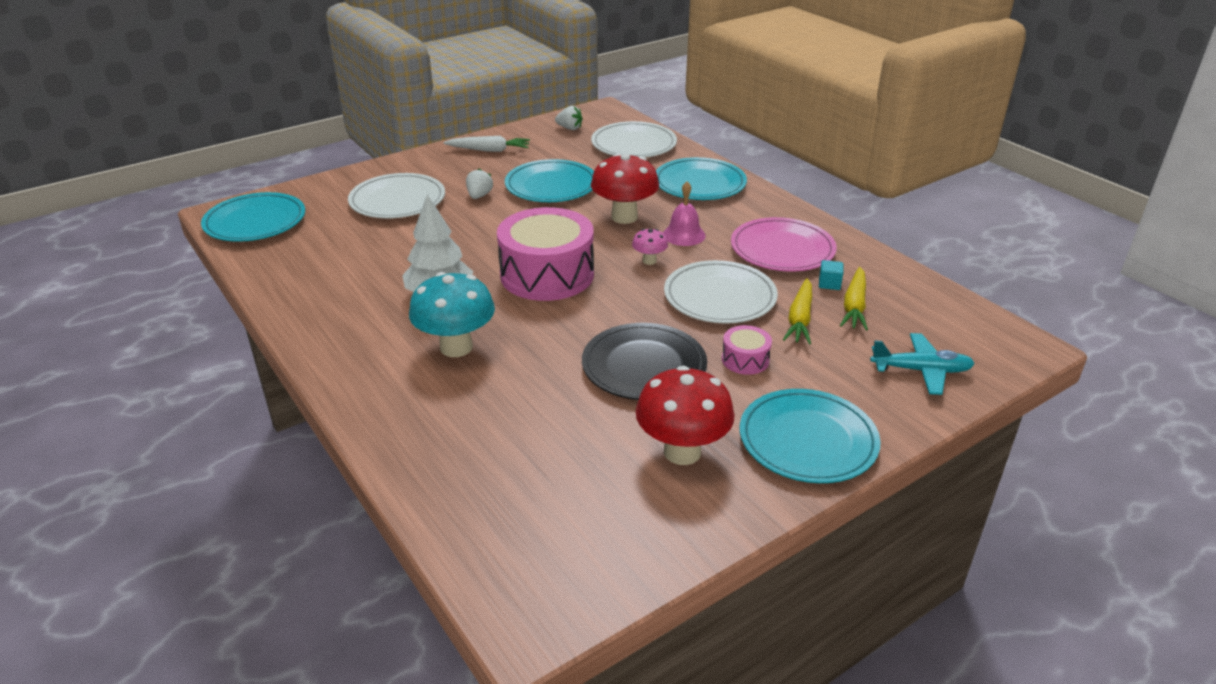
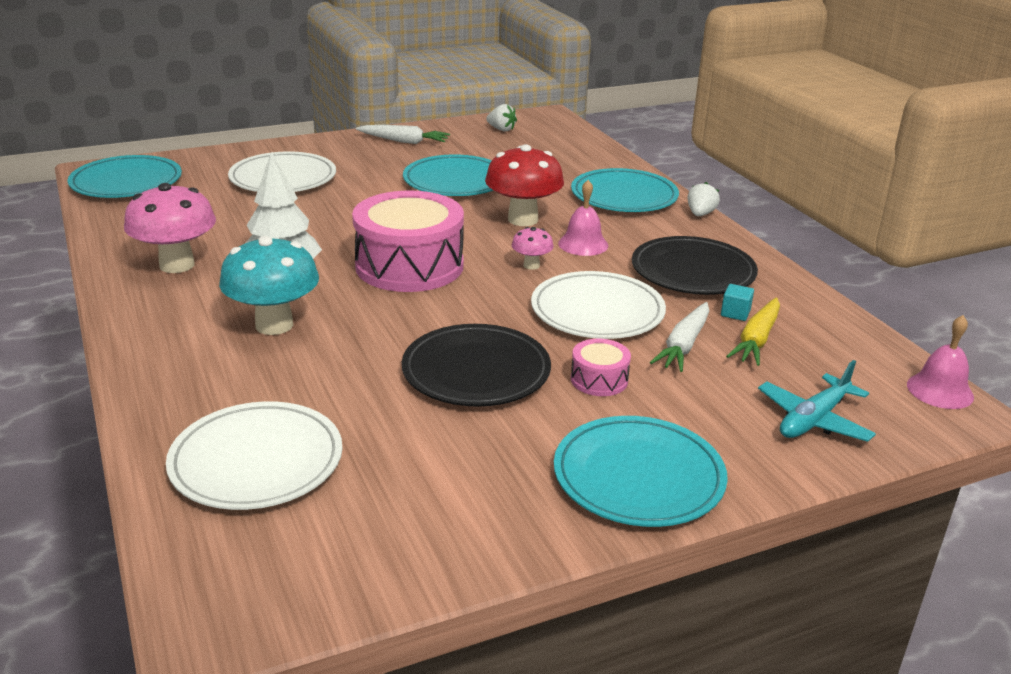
camera: 10 degrees right, 5 degrees down
white strawberry [466,169,493,199] -> white strawberry moved to [688,182,720,216]
white plate [591,121,677,157] -> white plate moved to [166,401,343,510]
red mushroom [636,366,735,465] -> none
pink plate [731,217,837,271] -> black plate [632,236,758,295]
yellow carrot [783,278,812,345] -> white carrot [650,302,709,372]
turquoise plane [870,333,975,395] -> turquoise plane turned 120 degrees clockwise [758,360,876,442]
none -> pink mushroom [124,183,216,273]
none -> pink bell [907,315,974,409]

